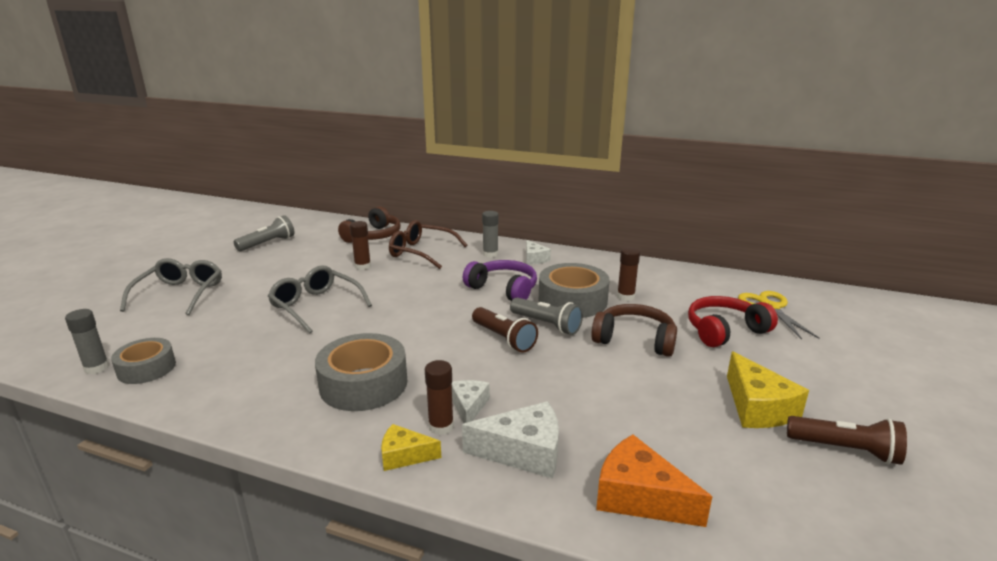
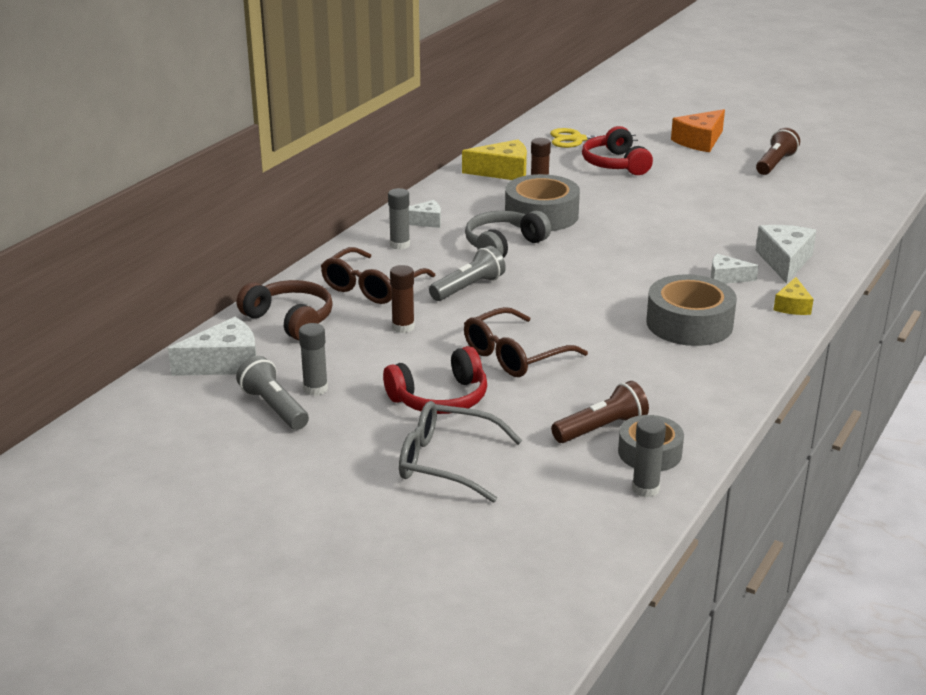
camera: 80 degrees left, 5 degrees up
grey glasses [268,265,372,334] -> brown glasses [464,307,588,377]
brown glue stick [425,360,454,435] -> none
purple headphones [463,260,537,301] -> grey headphones [465,211,551,258]
brown flashlight [472,307,538,353] -> brown flashlight moved to [551,381,649,443]
grey flashlight [510,297,583,335] -> grey flashlight moved to [429,246,506,301]
brown headphones [591,304,677,357] -> none
orange cheese [596,435,712,527] -> orange cheese moved to [671,109,725,152]
yellow cheese [727,352,809,428] -> yellow cheese moved to [462,140,527,180]
none -> white cheese [168,317,256,376]
none -> grey glue stick [299,323,328,396]
none -> red headphones [383,346,487,414]

